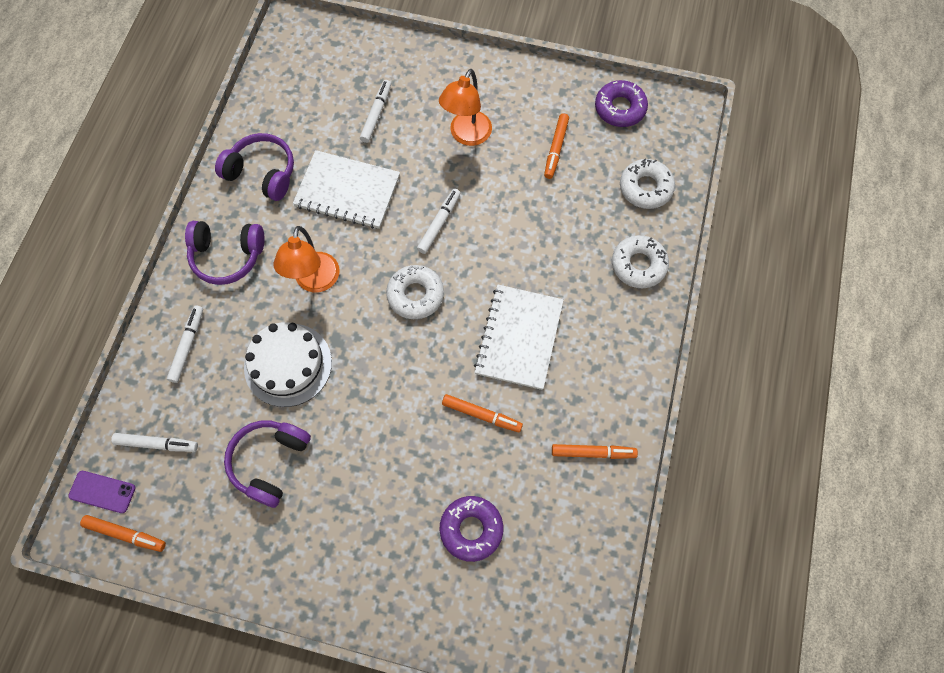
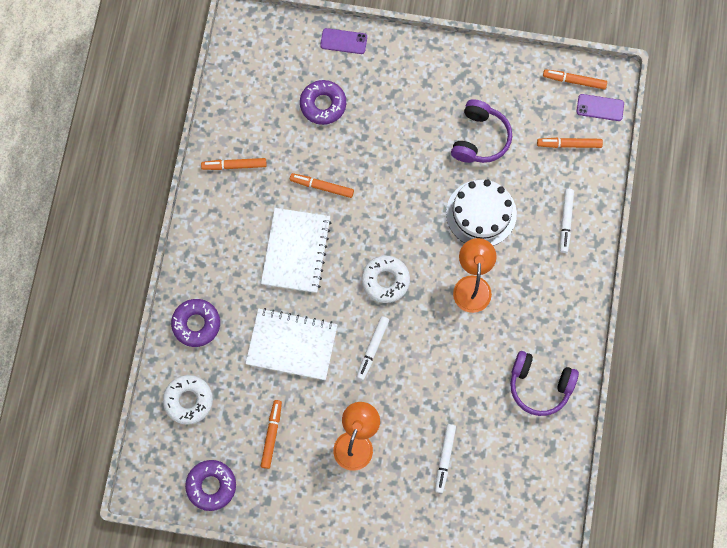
camera: 175 degrees right, 5 degrees up
white marker [111,433,198,452] -> orange marker [537,138,603,148]
purple headphones [185,221,265,285] -> none
white notebook [293,150,400,229] -> white notebook moved to [246,308,338,380]
white donut [612,235,669,288] -> purple donut [171,299,220,347]
none -> purple phone [320,28,367,54]

